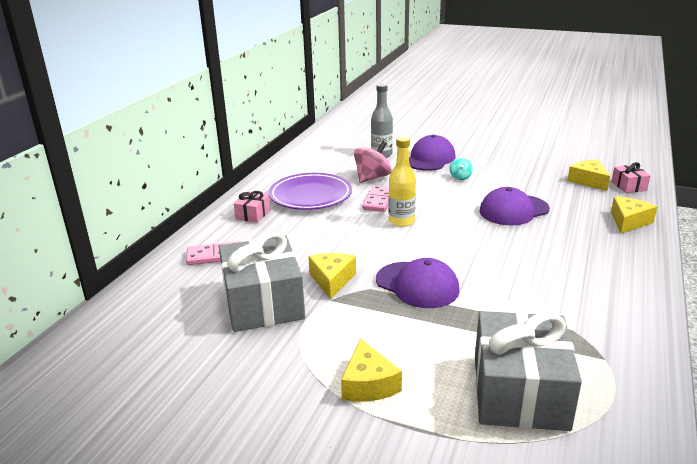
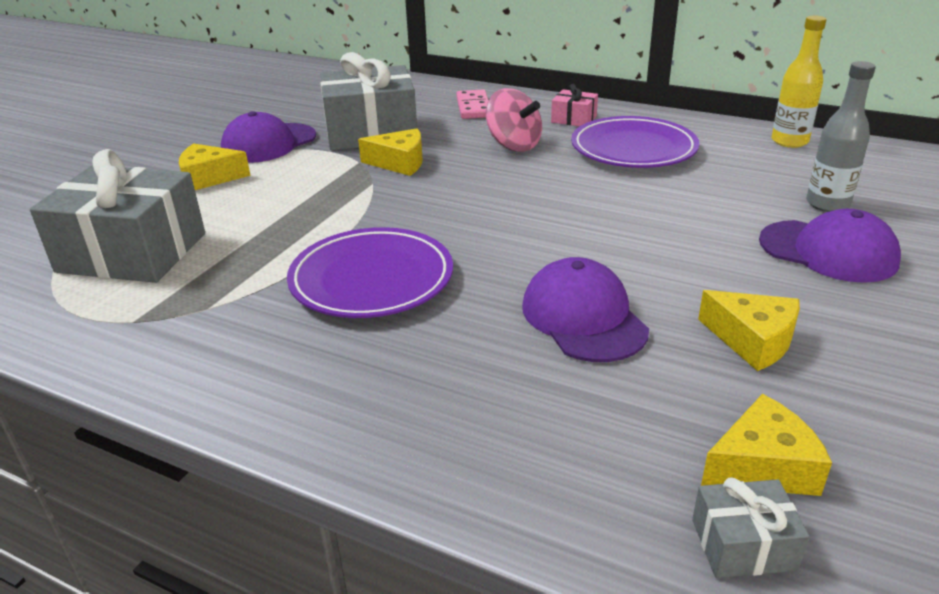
camera: 95 degrees right, 5 degrees up
pink spinning top [354,141,392,183] -> pink spinning top moved to [486,88,542,152]
pink domino [362,185,389,212] -> none
purple cap [376,258,460,308] -> purple cap moved to [221,111,316,163]
yellow bottle [388,137,416,227] -> yellow bottle moved to [771,15,826,148]
turquoise spinning top [450,158,473,180] -> none
yellow cheese [611,196,657,234] -> yellow cheese moved to [698,290,800,371]
pink gift [612,162,651,193] -> grey gift [692,477,810,578]
none -> purple plate [287,227,453,318]

